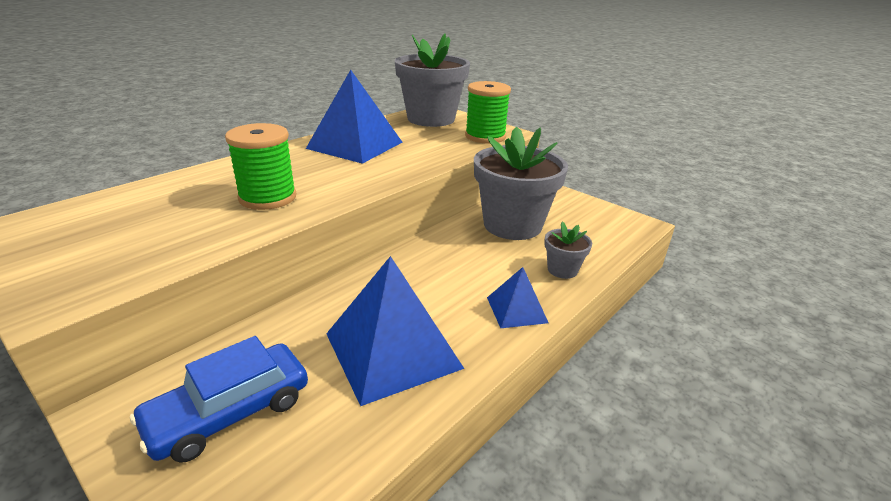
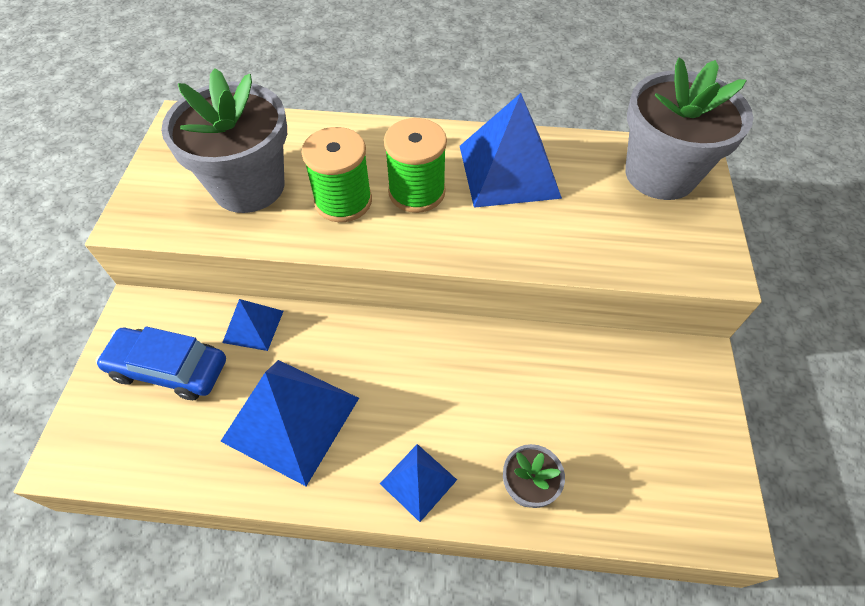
camera: 55 degrees right, 25 degrees up
green spool [465,81,511,144] -> green spool moved to [384,118,447,213]
grey flower pot [474,127,568,240] -> grey flower pot moved to [161,68,287,213]
none -> blue pyramid [222,299,283,351]

